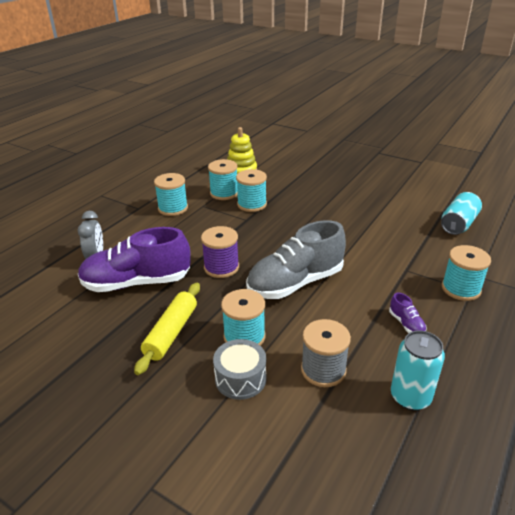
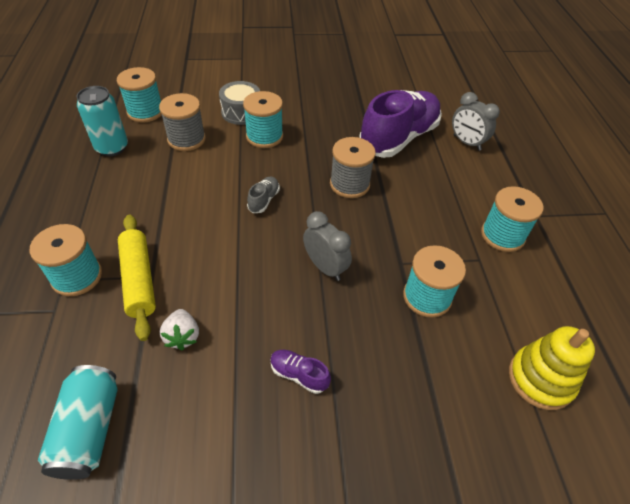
camera: 140 degrees right, 15 degrees up
yellow rolling pin [134,283,200,375] -> yellow rolling pin moved to [118,215,156,341]
purple spool [201,226,239,278] -> grey spool [330,137,376,198]
turquoise spool [208,159,238,200] -> turquoise spool moved to [117,67,162,123]
grey shoe [246,220,346,299] -> grey shoe [247,177,280,213], size x0.40
purple shoe [389,293,427,333] -> purple shoe moved to [270,350,331,394]
none -> white strawberry [160,309,199,351]
none -> grey clock [303,211,352,281]

